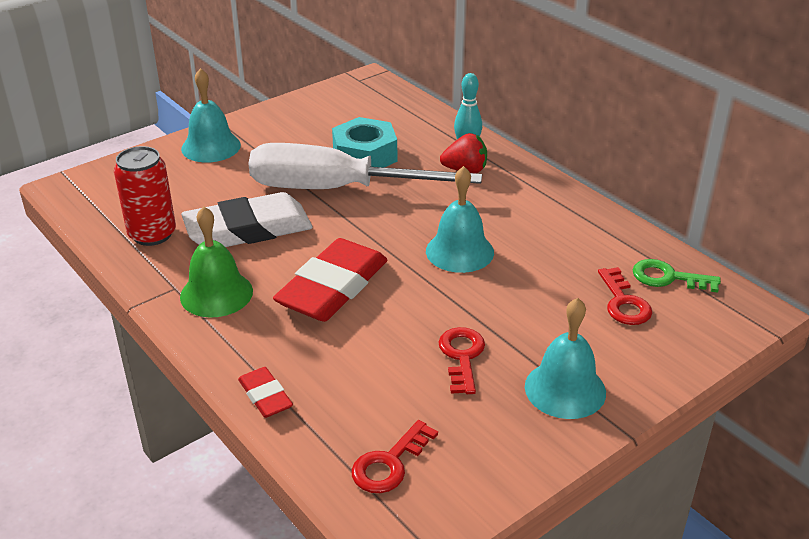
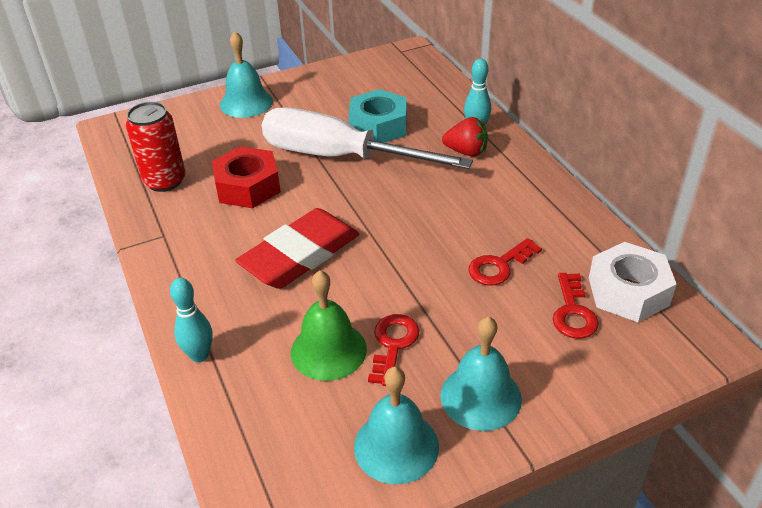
camera: 15 degrees right, 5 degrees up
green bell [180,206,253,317] -> green bell moved to [291,270,367,381]
white eraser [181,192,313,247] -> red nut [212,146,281,208]
red eraser [238,367,293,418] -> turquoise bowling pin [170,278,213,362]
red key [351,420,438,493] -> red key moved to [468,238,542,286]
turquoise bell [426,166,494,273] -> turquoise bell moved to [354,367,439,484]
green key [633,259,721,293] -> white nut [589,242,677,322]

